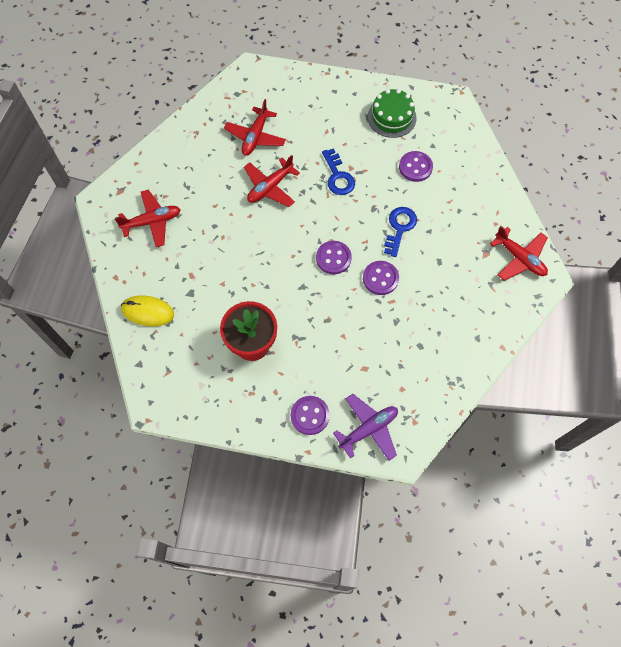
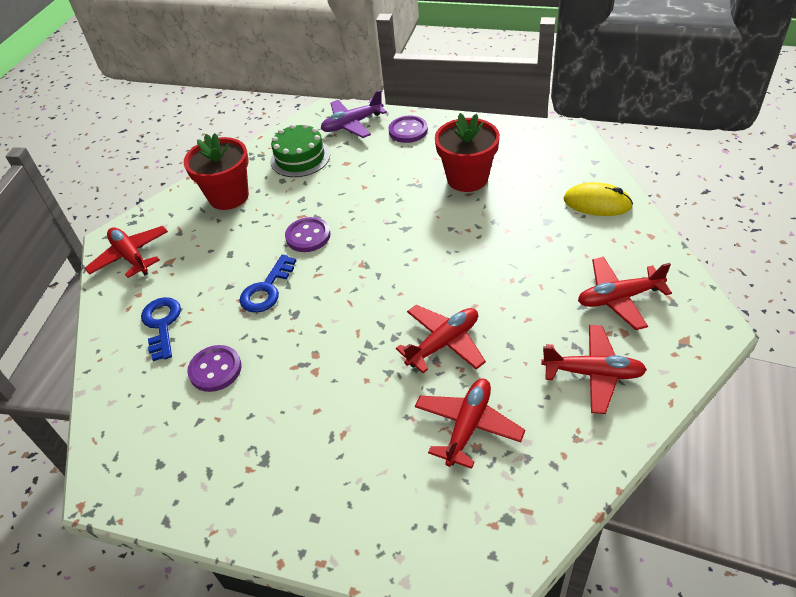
camera: 170 degrees left, 20 degrees down
purple button [316,241,352,274] -> none
blue key [322,148,355,195] -> blue key moved to [141,297,181,361]
green cake [368,89,417,138] -> green cake moved to [270,124,330,177]
none -> red flower pot [184,133,249,210]
none -> red plane [541,325,647,414]

